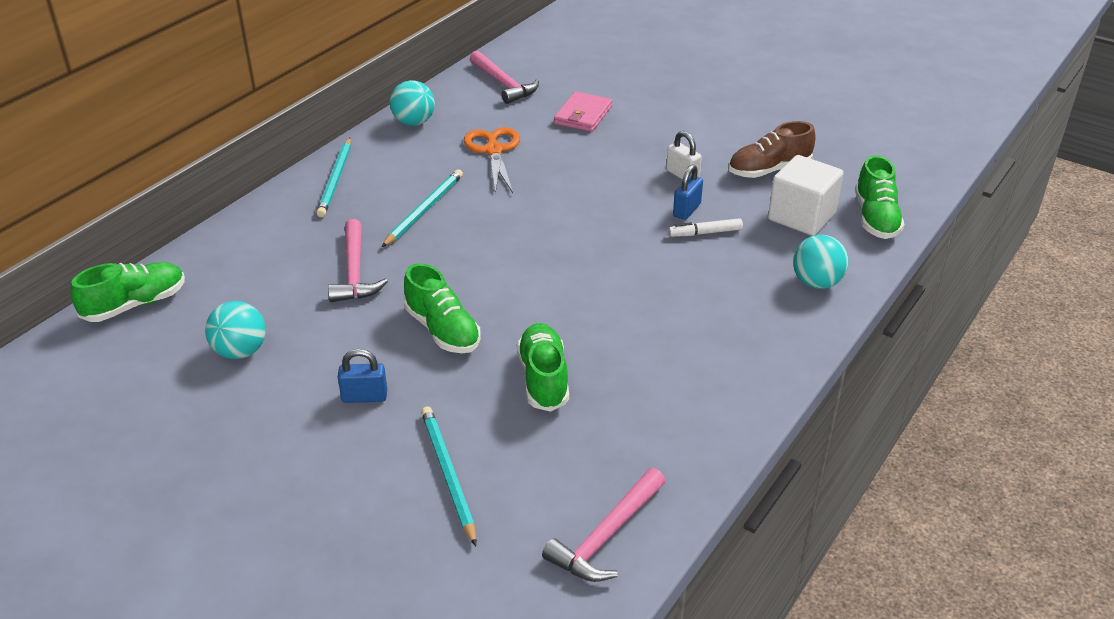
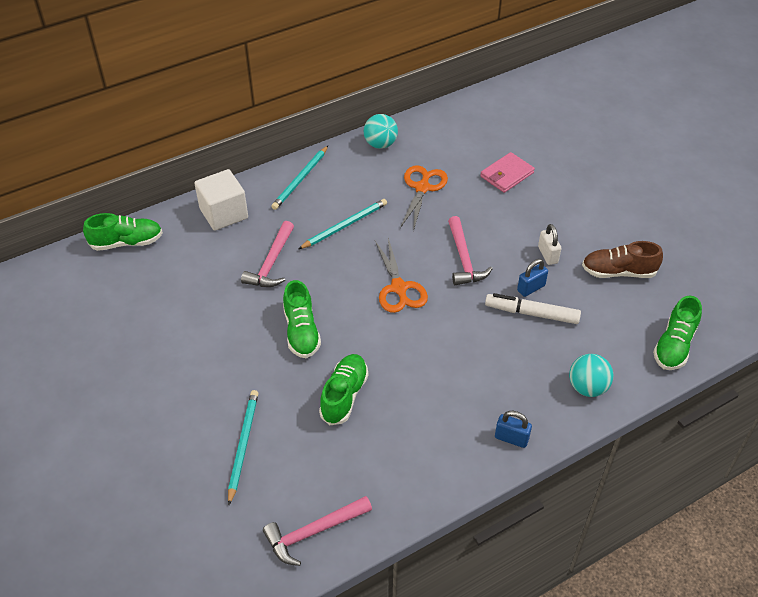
camera: 25 degrees right, 10 degrees up
turquoise ball [205,301,266,359] -> none
blue padlock [338,349,387,403] -> blue padlock moved to [495,411,532,448]
pink hammer [470,51,539,104] -> pink hammer moved to [448,216,493,285]
white marker [668,218,743,237] -> white marker [485,293,581,324], size x1.59
white cube [768,155,844,236] -> white cube moved to [194,169,248,231]
none -> orange scissors [375,238,428,313]

